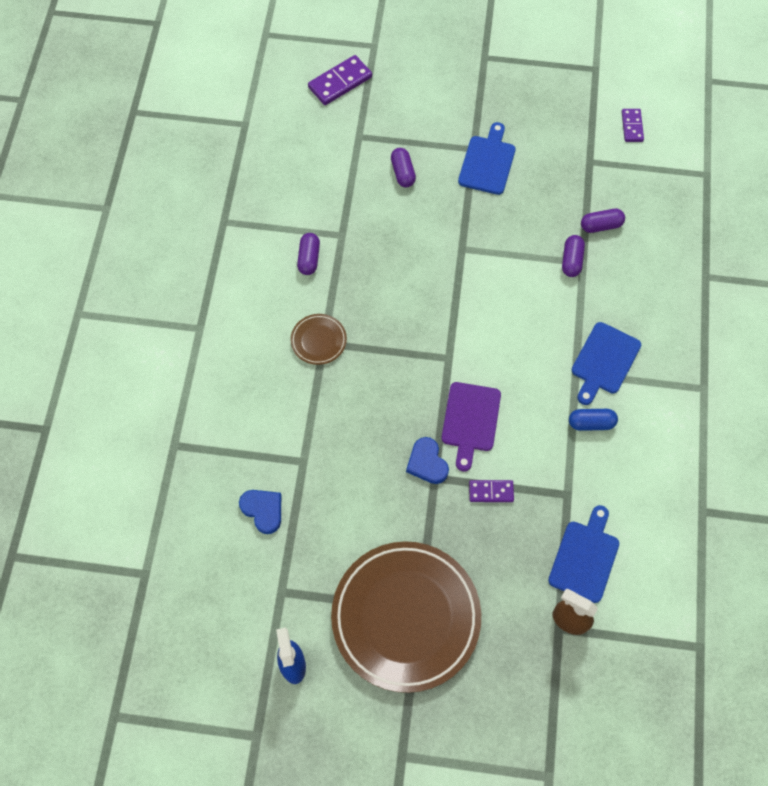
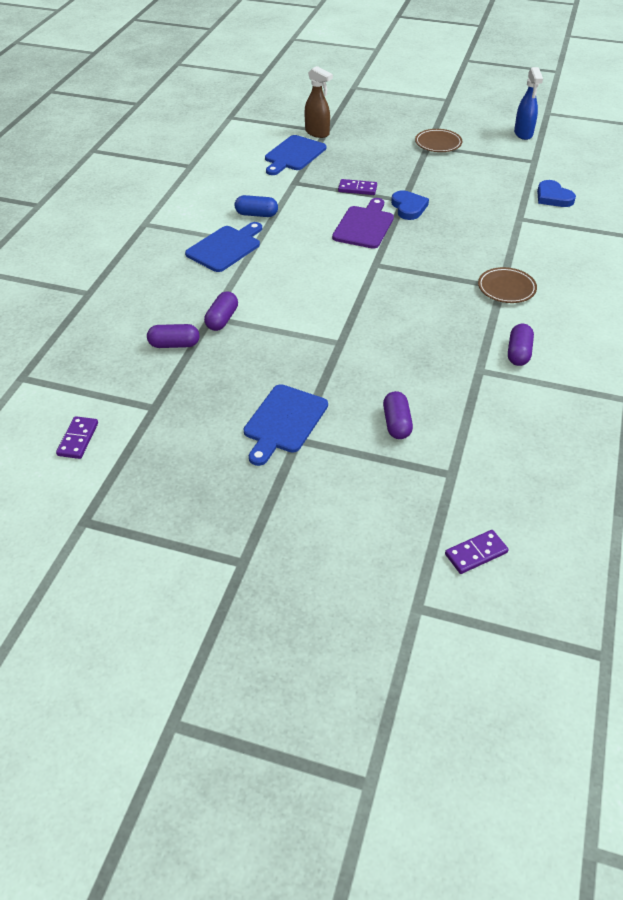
camera: 170 degrees left, 20 degrees down
purple domino [308,55,372,105] -> purple domino [445,530,509,574], size x0.62
brown plate [331,541,481,693] -> brown plate [415,129,463,152], size x0.42

